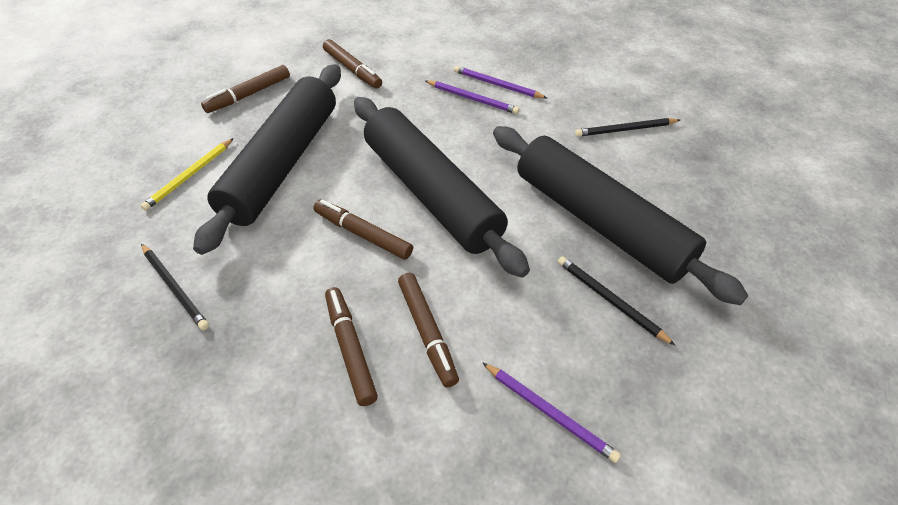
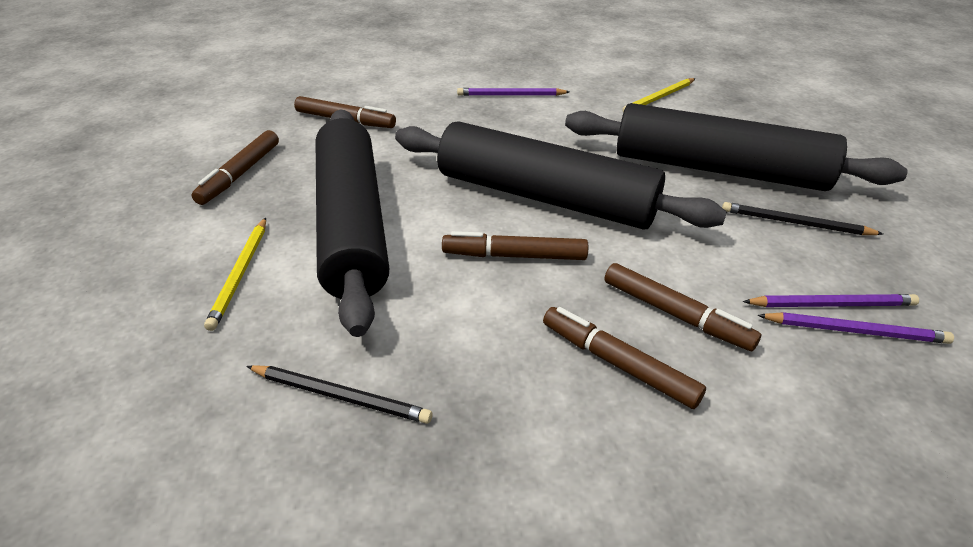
camera: 30 degrees left, 10 degrees down
purple pencil [426,80,519,114] -> purple pencil moved to [742,294,919,307]
black pencil [575,118,680,137] -> yellow pencil [622,78,696,113]

